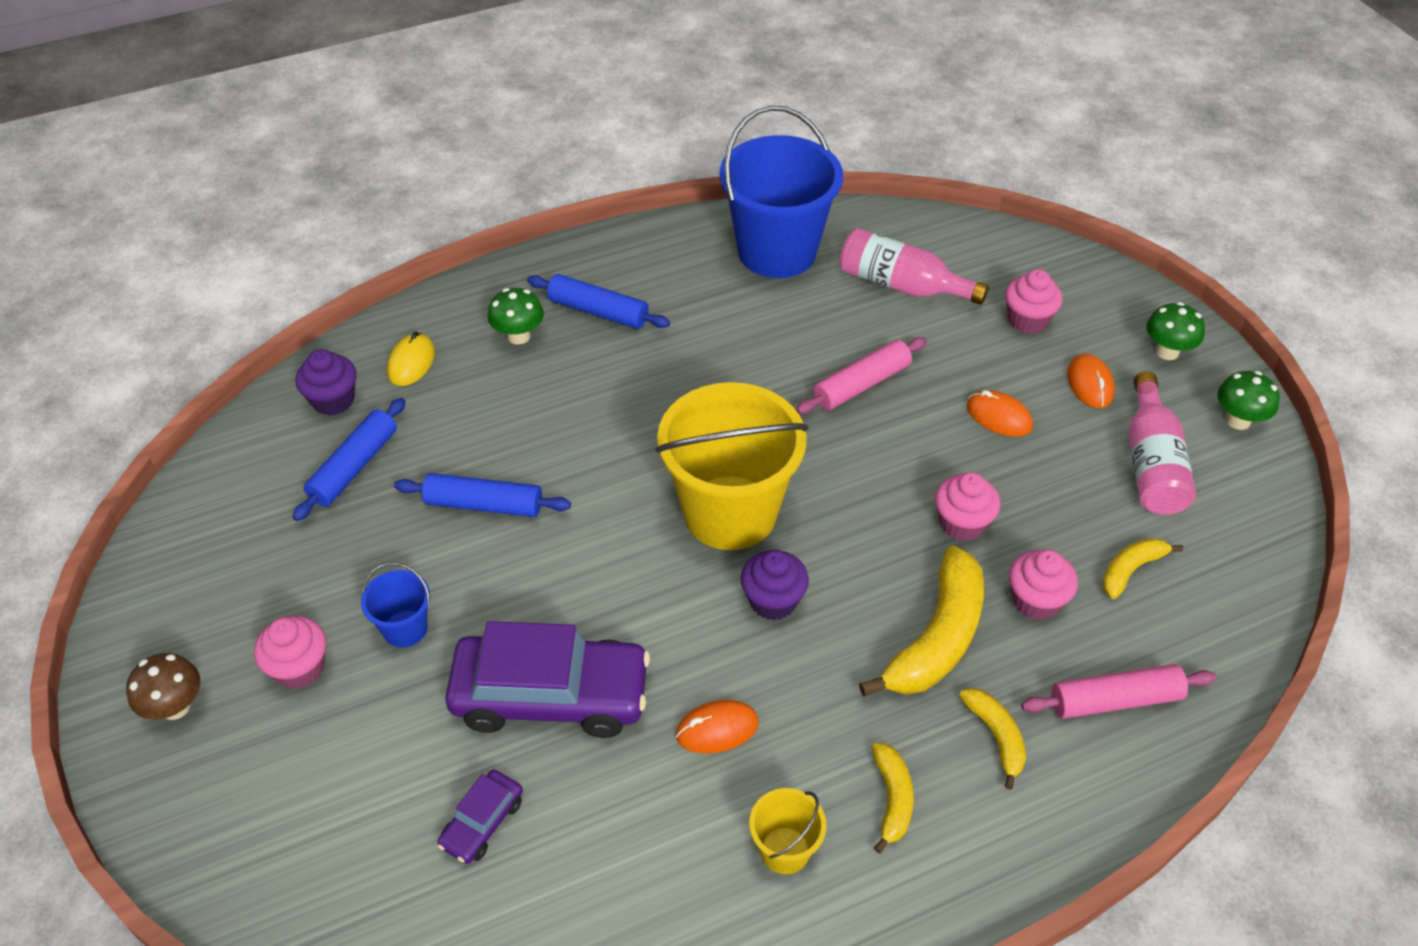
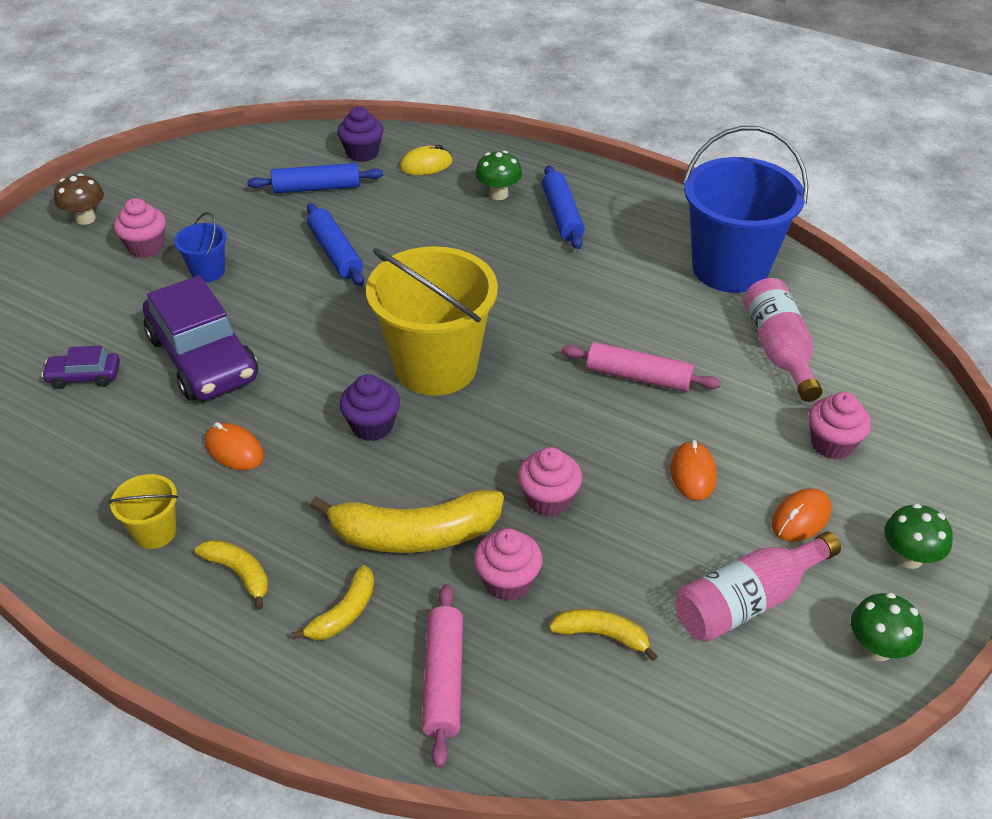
camera: 55 degrees right, 5 degrees down
yellow banana [872,743,914,853] -> yellow banana turned 105 degrees counterclockwise [195,539,268,610]
pink rolling pin [1021,664,1216,719] -> pink rolling pin turned 45 degrees clockwise [422,584,463,768]

